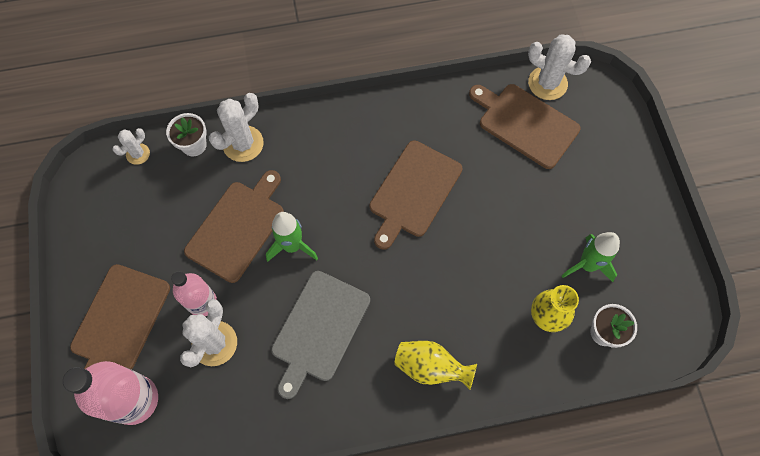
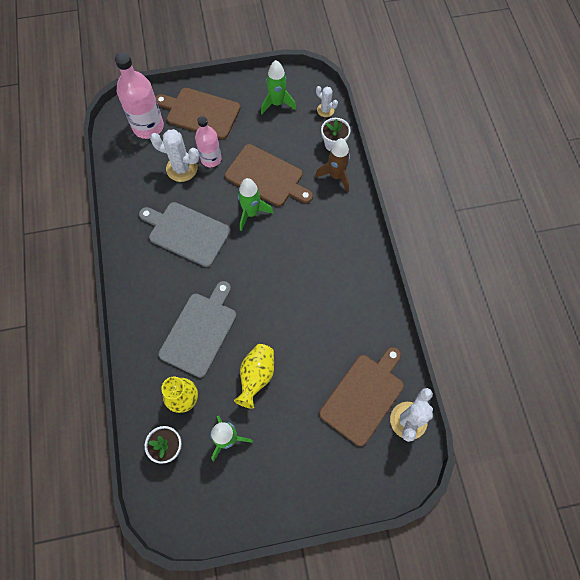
camera: 90 degrees right, 0 degrees up
white cactus [209,93,264,162] -> brown rocket [315,138,350,192]
brown cutting board [369,141,462,250] -> none
yellow vase [394,341,477,390] -> yellow vase moved to [234,344,274,409]
none -> grey cutting board [158,281,237,378]
none -> green rocket [261,60,296,114]

